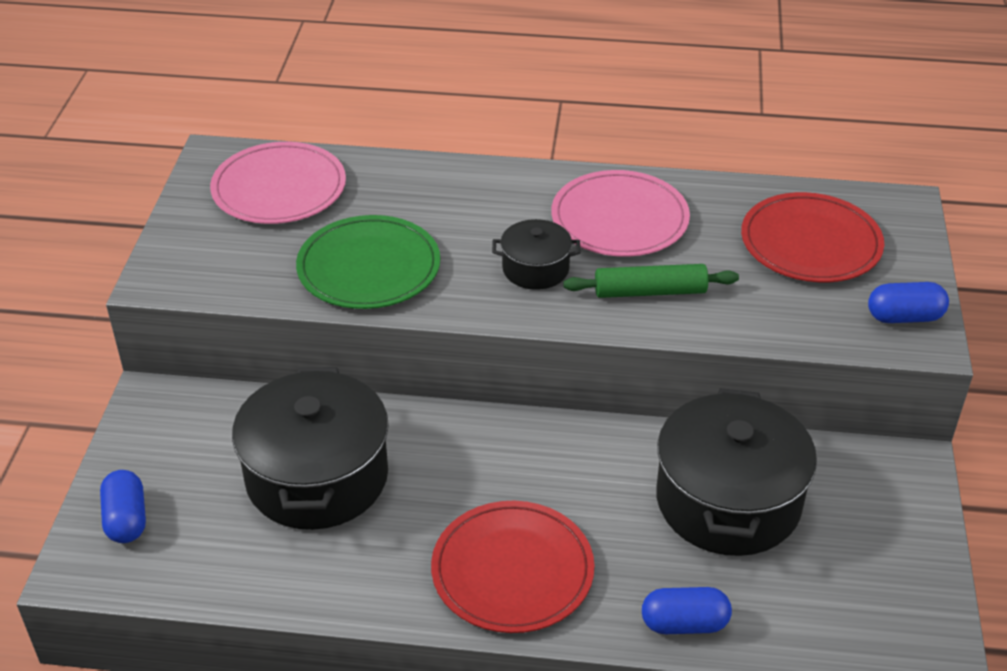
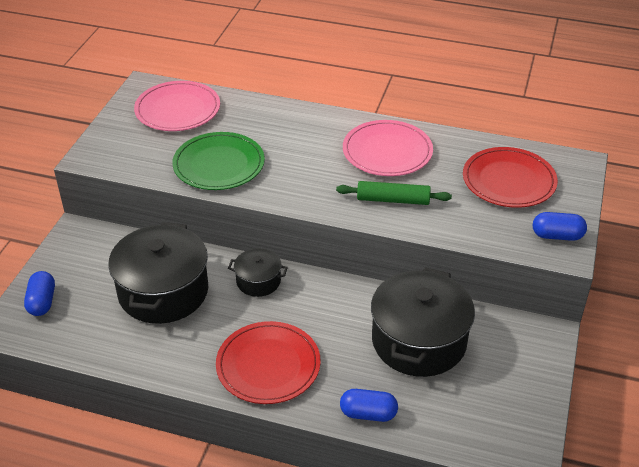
camera: 10 degrees right, 0 degrees up
black pot [492,219,581,290] -> black pot moved to [228,248,288,297]

